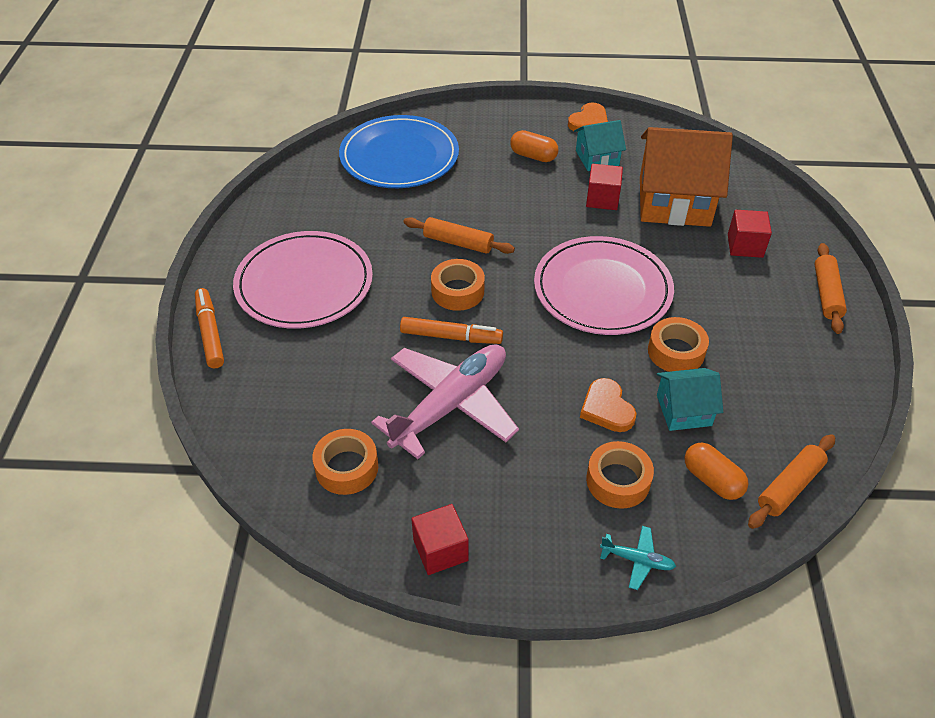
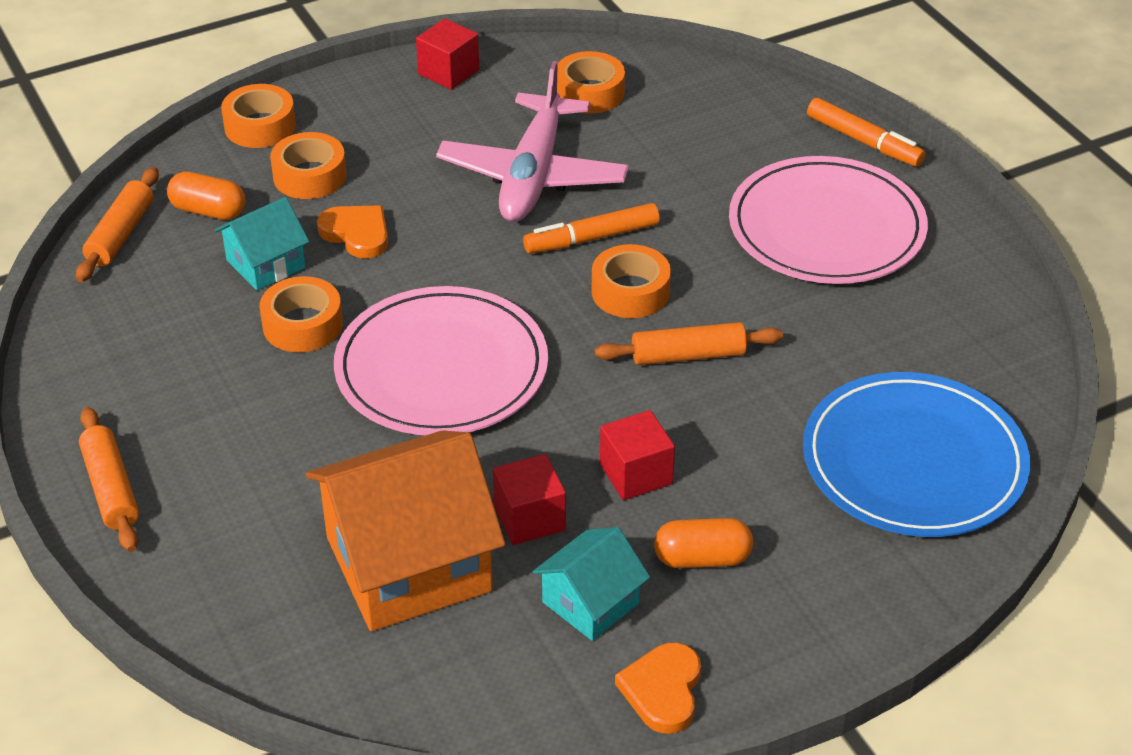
camera: 150 degrees right, 5 degrees down
turquoise plane [600,526,676,590] -> orange tape [221,84,296,148]
red cube [728,210,772,258] -> red cube moved to [600,410,675,500]

